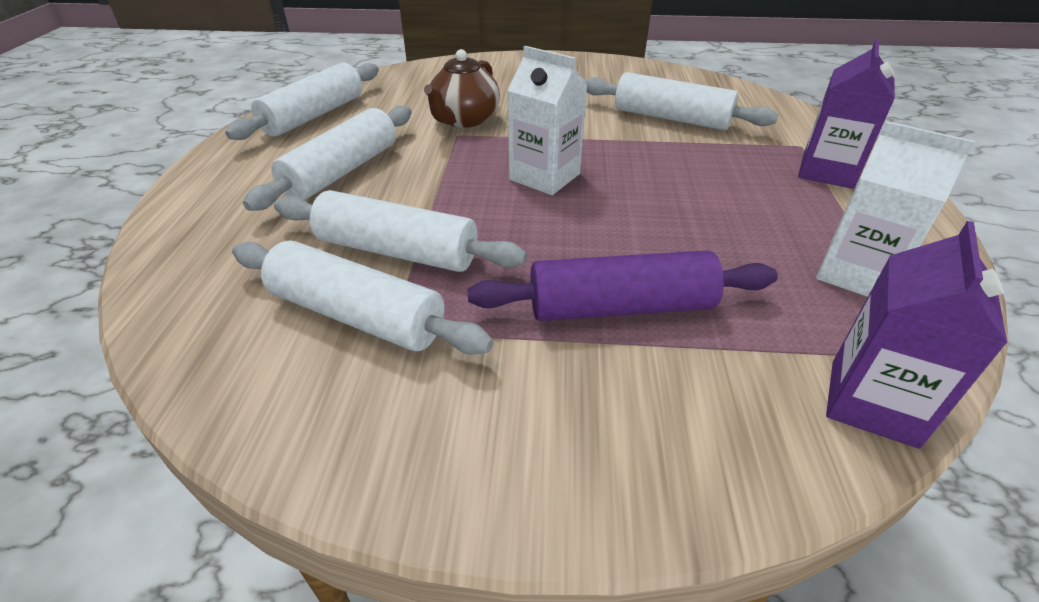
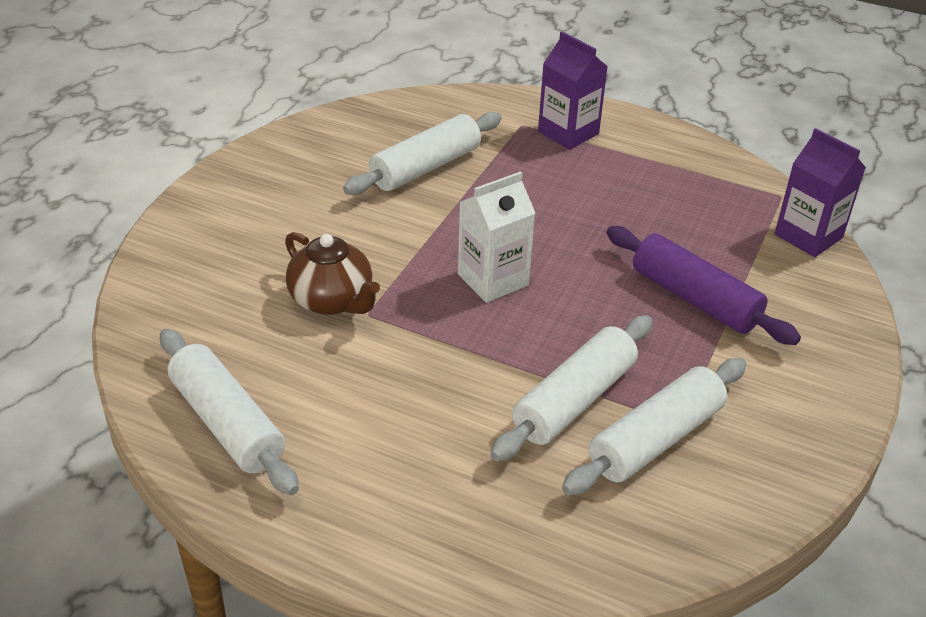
camera: 70 degrees left, 0 degrees up
white rolling pin [243,106,412,211] -> none
purple rolling pin [467,250,778,321] -> purple rolling pin turned 60 degrees counterclockwise [606,226,801,345]
white carton [816,121,975,297] -> none

